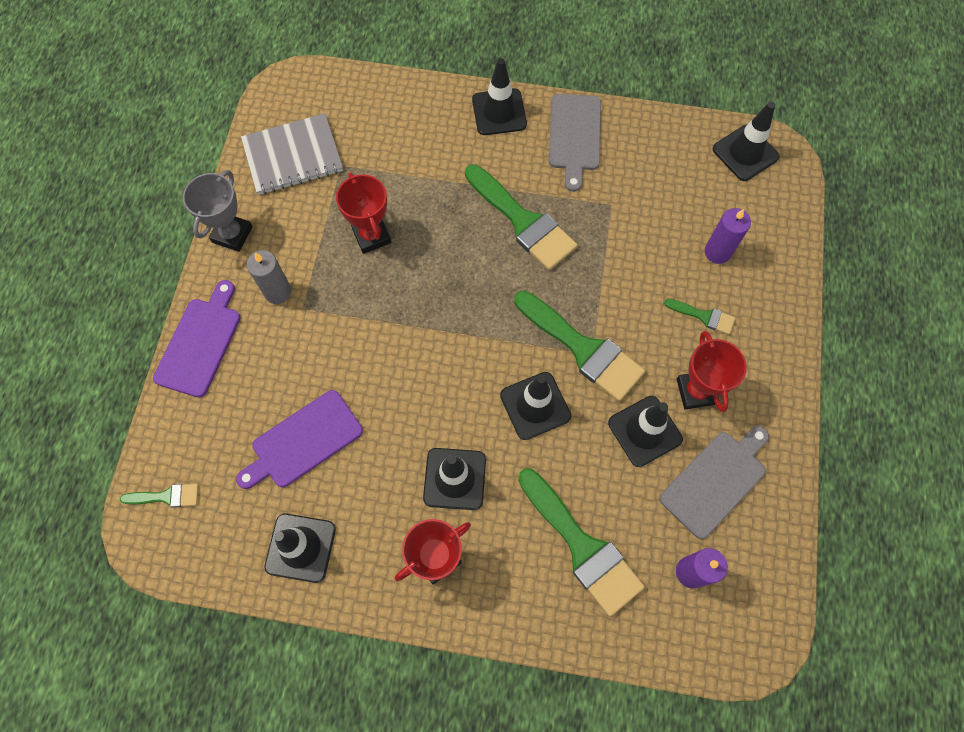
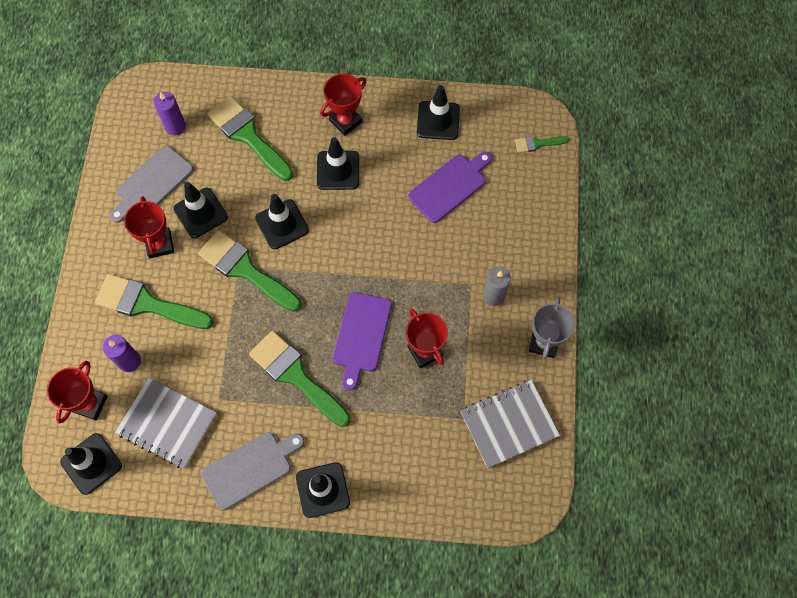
camera: 175 degrees right, 0 degrees up
purple cutting board [153,280,241,398] -> purple cutting board moved to [333,292,392,390]
grey cutting board [549,94,601,192] -> grey cutting board turned 60 degrees clockwise [201,432,304,510]
green brush [664,298,735,335] -> green brush [95,274,214,329], size x2.10
none -> red trophy [47,361,108,424]
none -> grey notebook [115,378,217,469]

